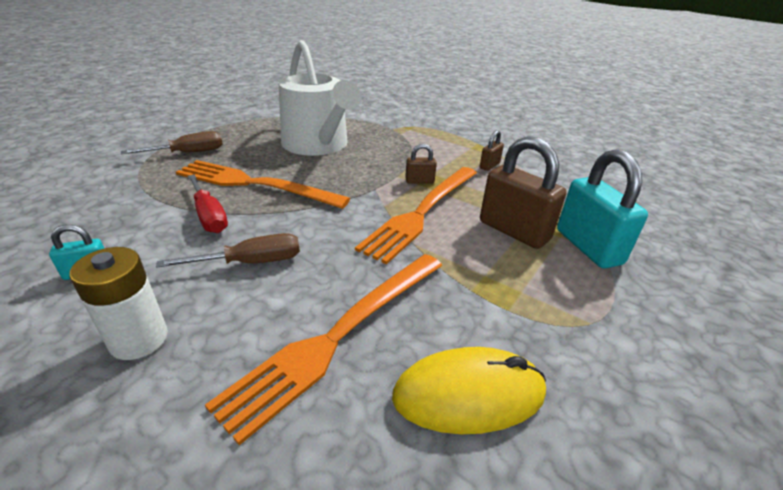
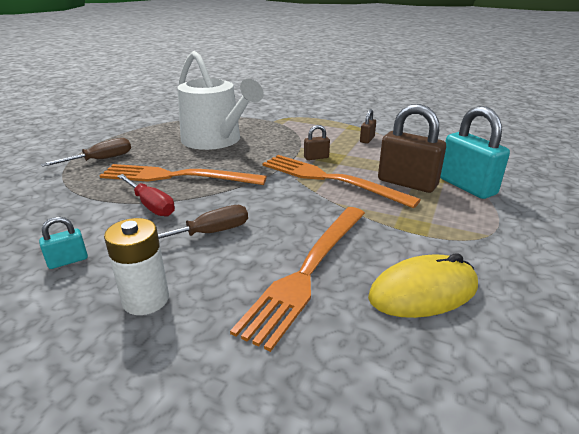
camera: 10 degrees left, 5 degrees down
orange fork [355,167,477,265] -> orange fork turned 105 degrees clockwise [262,155,421,208]

